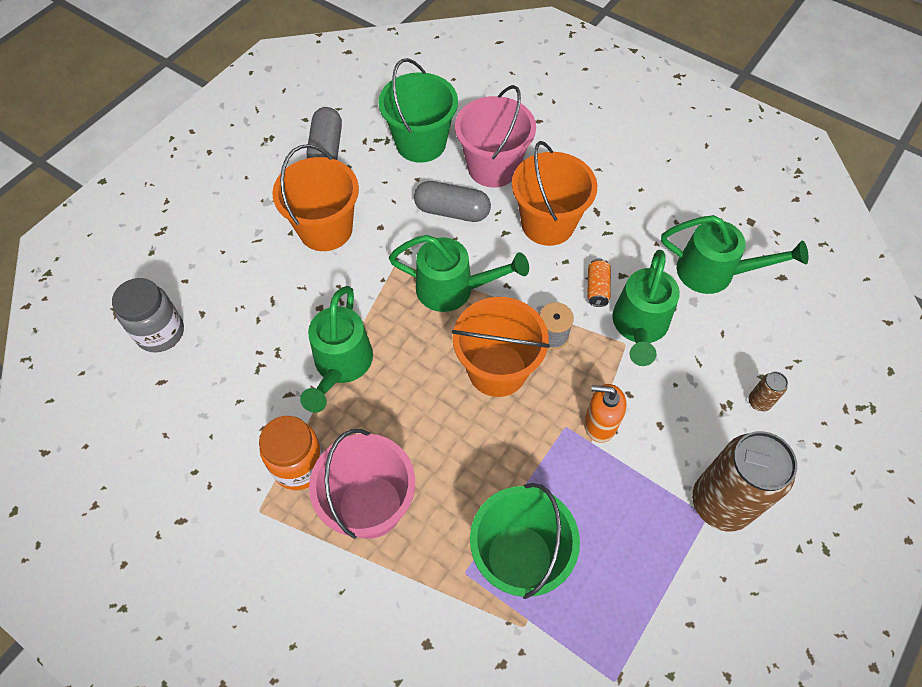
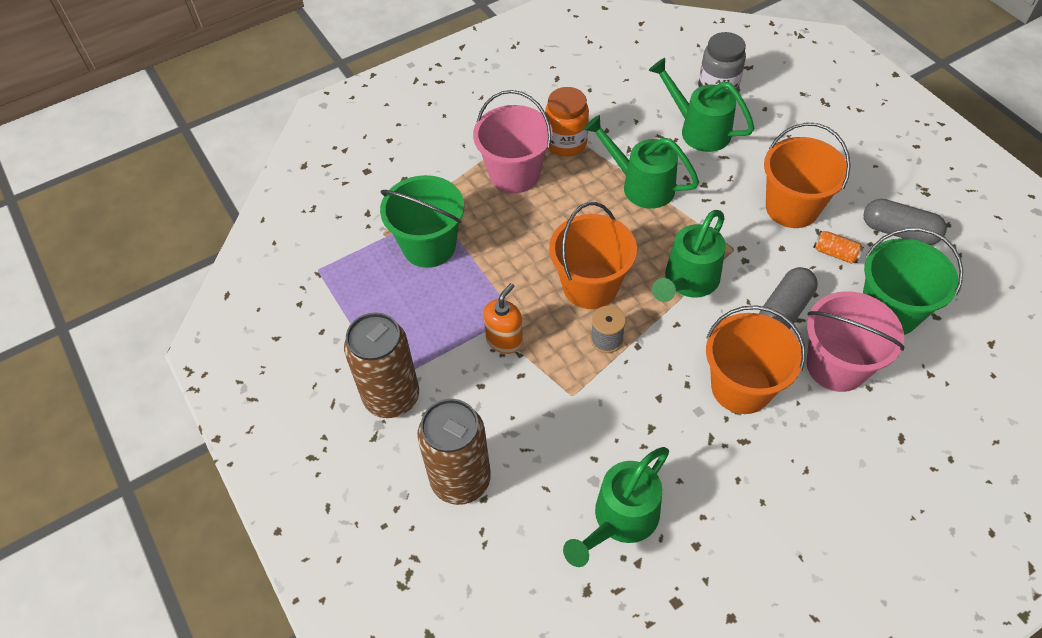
camera: 115 degrees right, 5 degrees down
orange can [587,259,611,307] -> orange can moved to [813,231,864,264]
green watering can [612,250,680,366] -> green watering can moved to [648,58,755,152]
brown can [748,372,788,412] -> brown can [417,399,491,505], size x2.43

